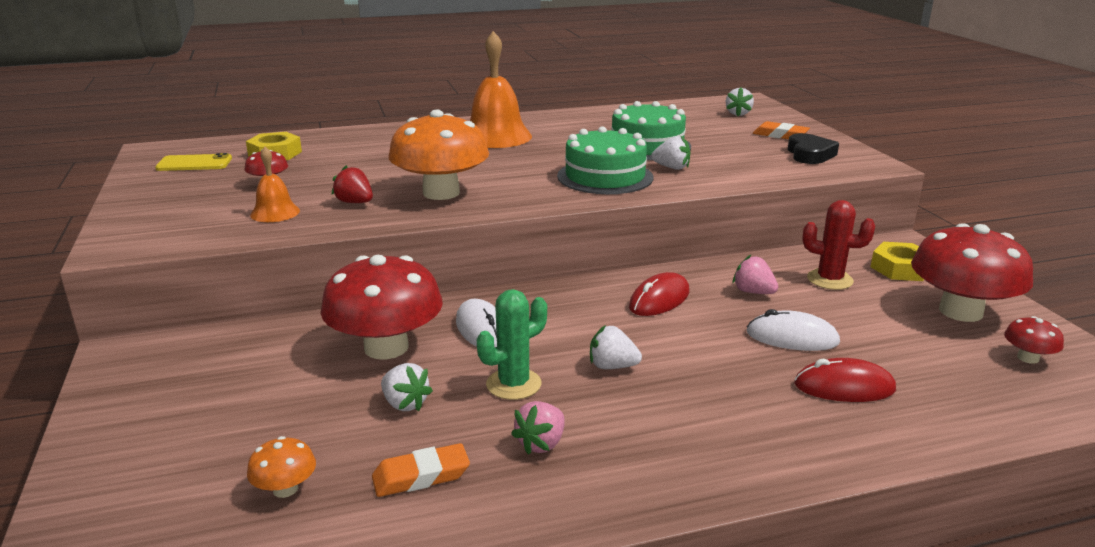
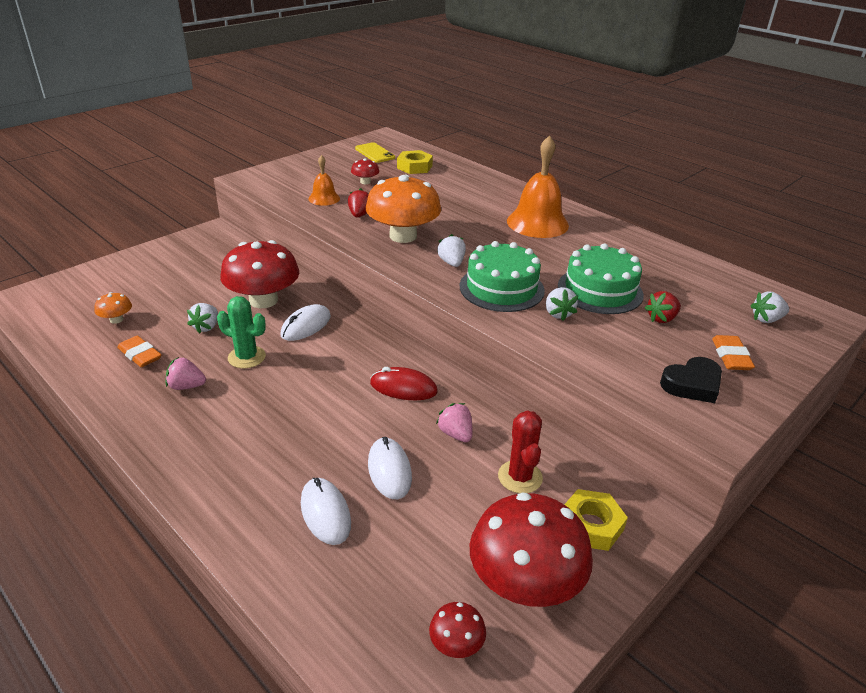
camera: 60 degrees right, 10 degrees up
white strawberry [590,325,642,369] -> white strawberry moved to [437,234,466,267]
pink strawberry [733,255,778,294] -> pink strawberry turned 45 degrees counterclockwise [436,403,472,442]
red mouse [794,358,896,402] -> white mouse [301,478,351,545]
none -> red strawberry [645,291,681,323]

